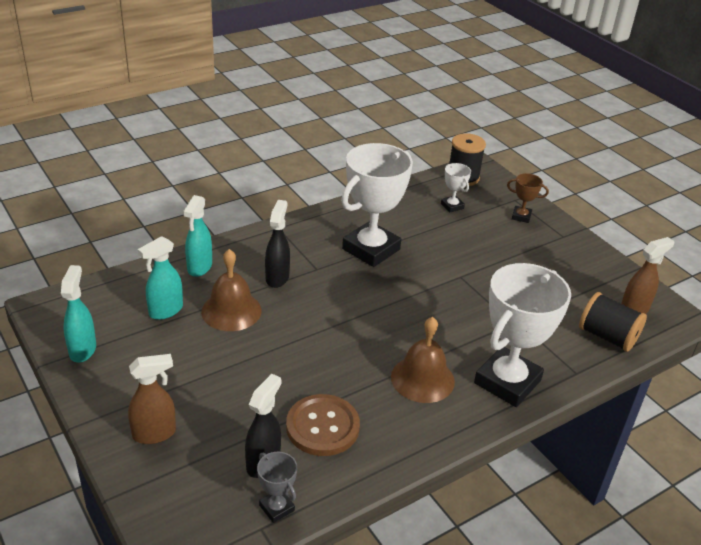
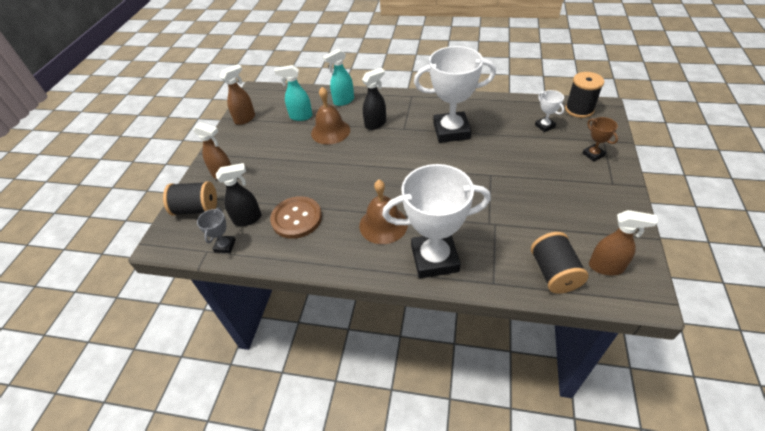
camera: 50 degrees right, 10 degrees up
turquoise spray bottle [61,265,96,362] -> brown spray bottle [220,64,255,125]
white trophy [441,163,471,212] -> white trophy turned 45 degrees counterclockwise [535,90,564,132]
none -> black spool [163,181,217,216]

